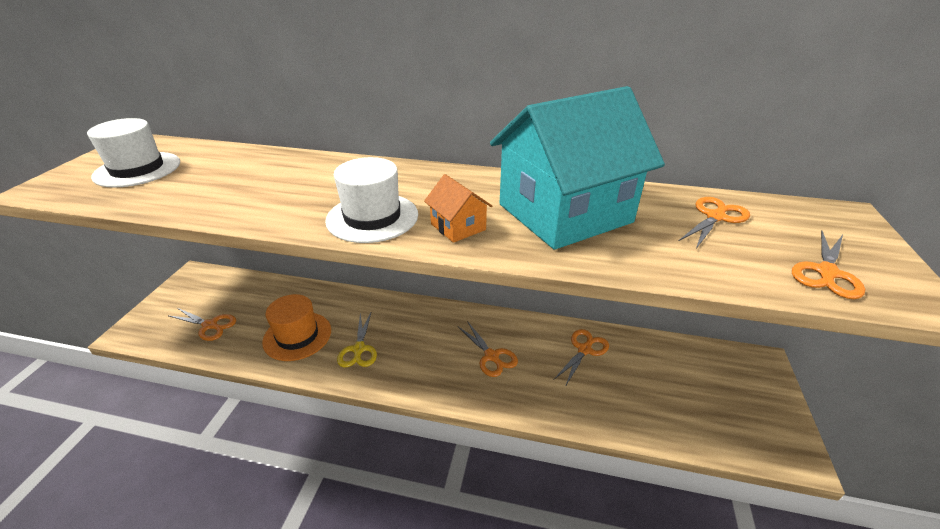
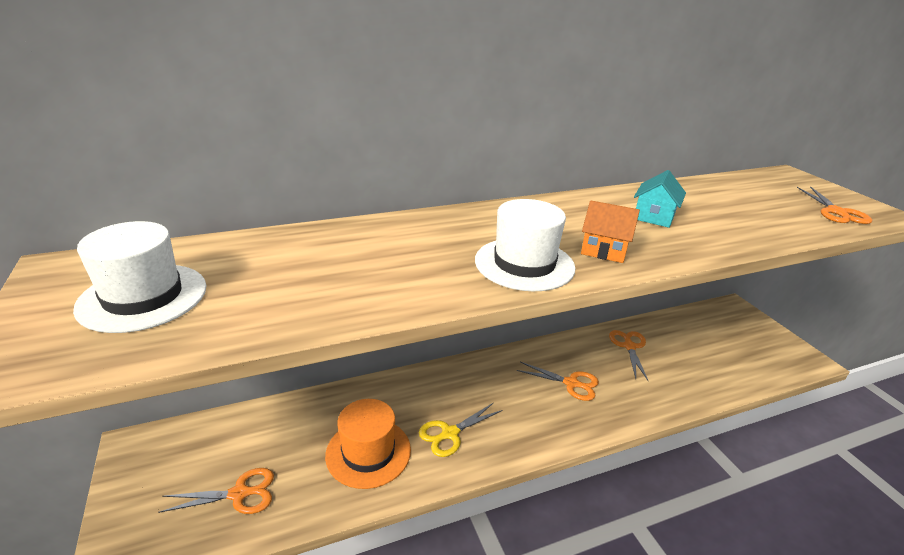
camera: 35 degrees left, 5 degrees down
yellow scissors [337,311,377,367] -> yellow scissors turned 90 degrees clockwise [419,402,503,457]
turquoise house [490,86,665,250] -> turquoise house [634,170,686,228], size x0.40
orange scissors [679,197,750,249] -> none

